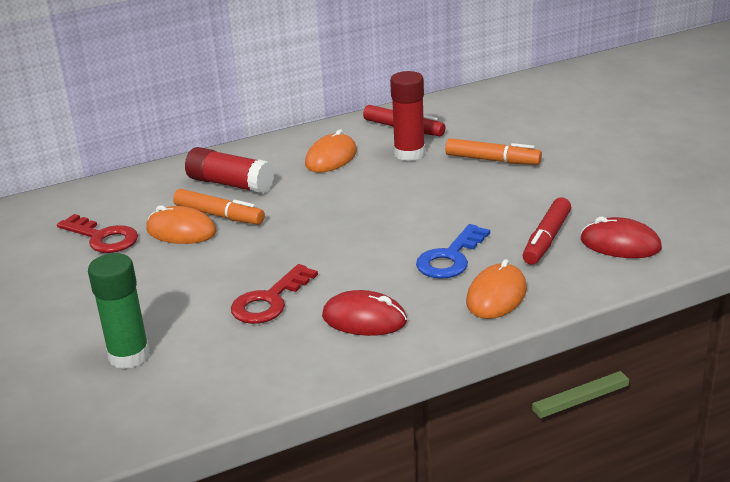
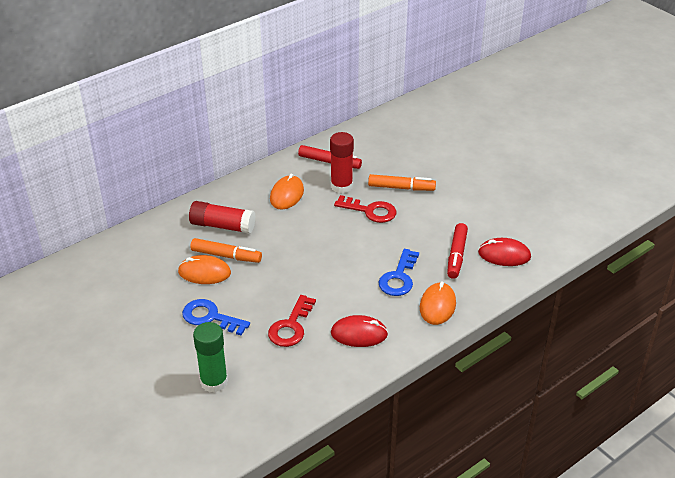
camera: 15 degrees left, 10 degrees up
red key [57,214,138,253] -> red key moved to [334,195,397,223]
none -> blue key [182,299,250,336]

